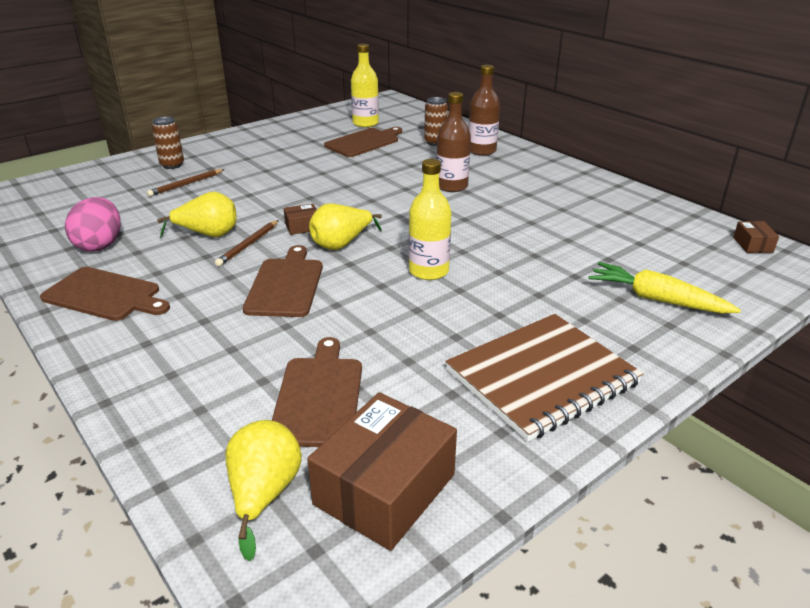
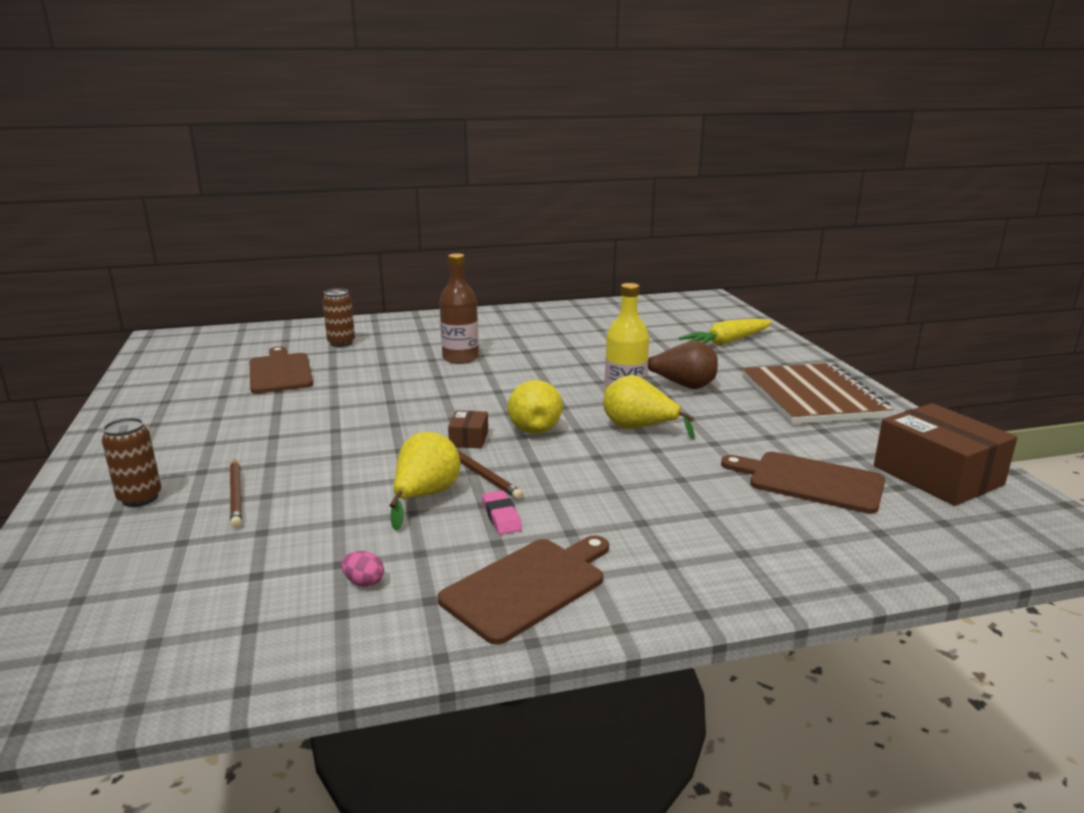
camera: 65 degrees left, 10 degrees down
pink egg [65,197,121,252] -> pink egg [341,551,384,587], size x0.42
yellow pear [226,420,302,561] -> yellow pear moved to [603,375,695,439]
brown cutting board [243,245,323,317] -> none
yellow bottle [351,44,379,127] -> none
brown bottle [469,65,500,156] -> none
brown box [733,221,779,253] -> none
none -> pink eraser [482,490,522,535]
none -> brown pear [648,340,718,389]

